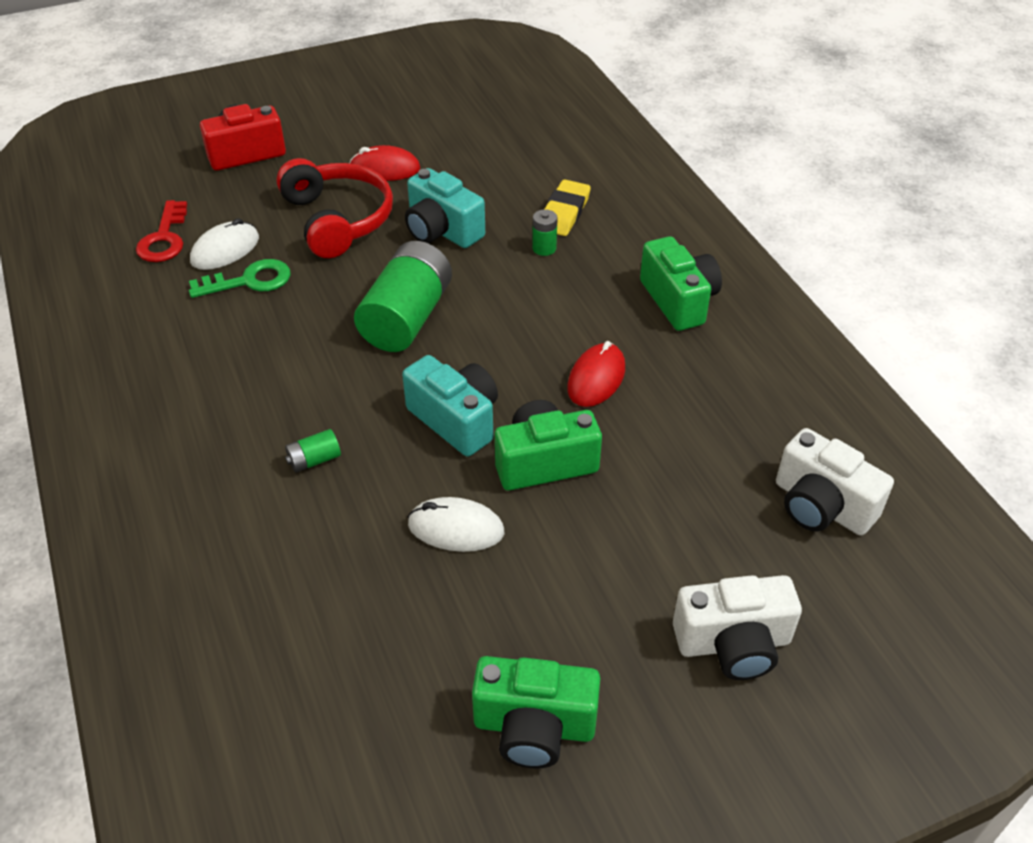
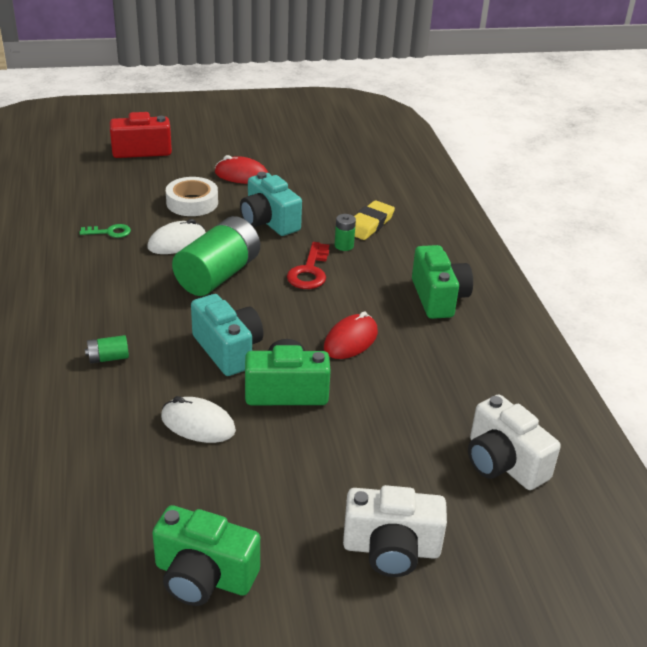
camera: 10 degrees right, 10 degrees down
red key [136,200,187,262] -> red key moved to [287,242,329,289]
green key [189,259,291,298] -> green key [79,224,131,238], size x0.64
white mouse [190,218,259,270] -> white mouse moved to [147,219,206,254]
red headphones [277,158,393,258] -> white tape [166,177,218,216]

